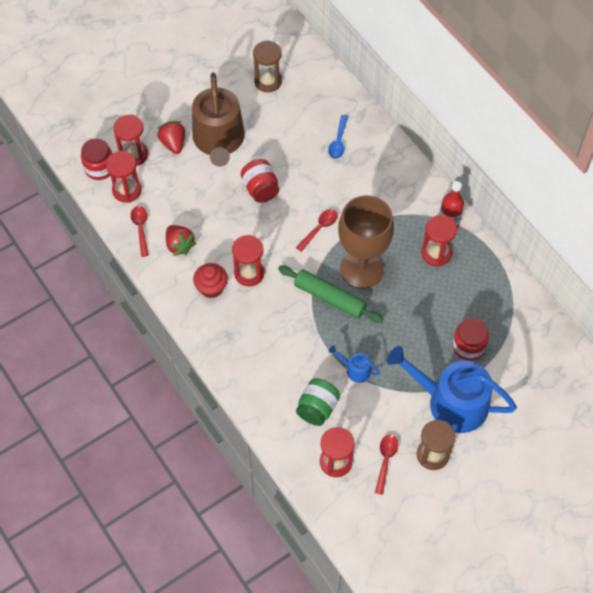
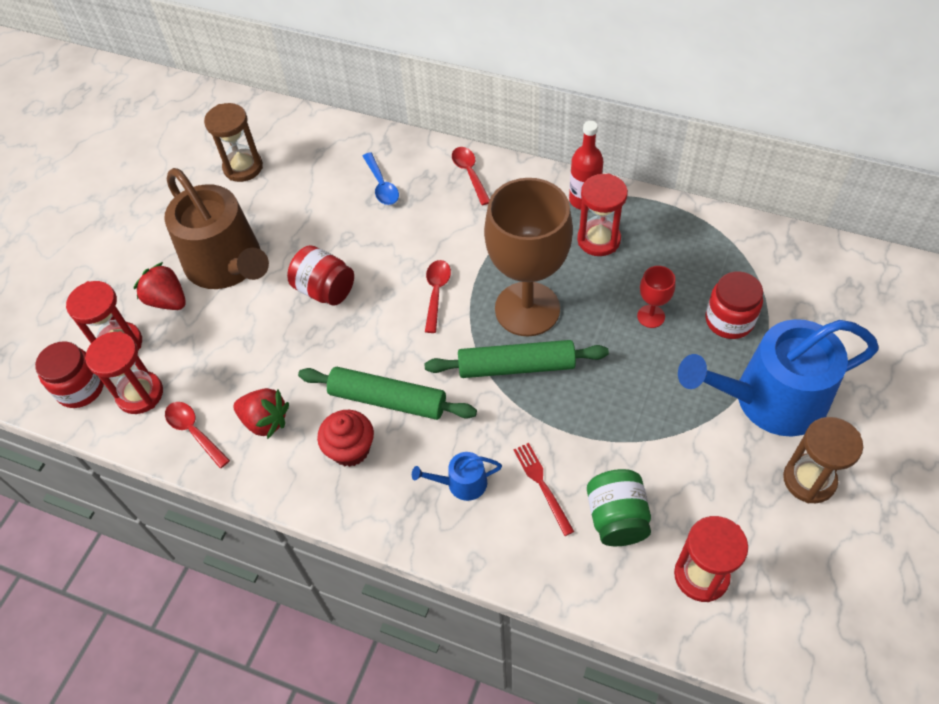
camera: 30 degrees left, 5 degrees down
red hourglass [232,235,264,286] -> green rolling pin [298,367,477,420]
blue watering can [329,346,380,383] -> blue watering can moved to [412,452,502,501]
red spoon [375,434,398,495] -> red spoon moved to [452,147,490,205]
none -> red fork [513,443,574,536]
none -> red goblet [637,266,675,328]

